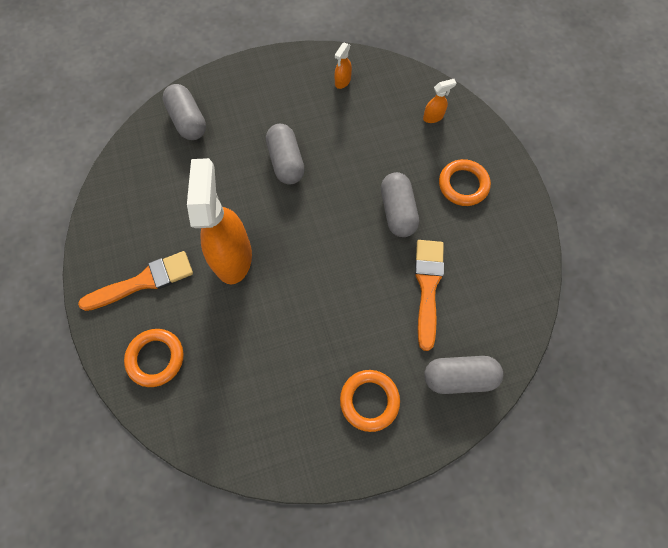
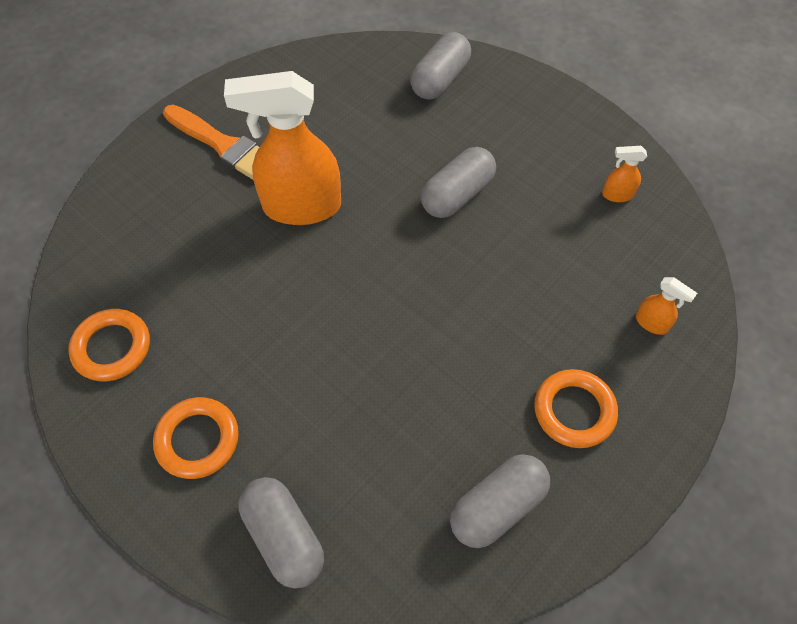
camera: 60 degrees right, 10 degrees down
orange ring [124,329,184,387] -> orange ring moved to [68,309,150,382]
orange spray bottle [187,158,252,284] -> orange spray bottle turned 150 degrees counterclockwise [224,71,341,225]
grey capsule [381,172,419,237] -> grey capsule moved to [450,454,550,548]
orange brush [415,240,444,351] -> none

